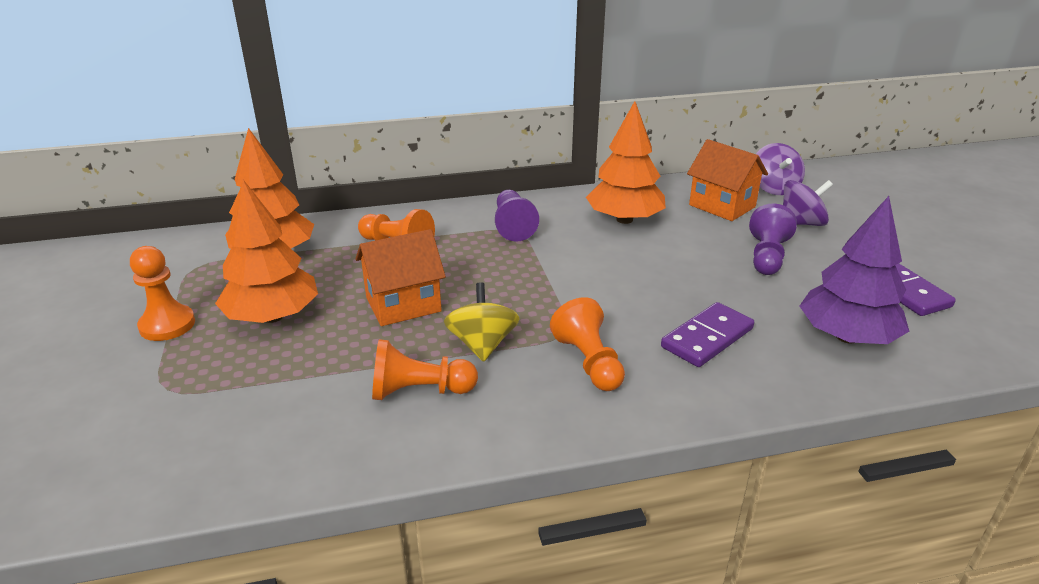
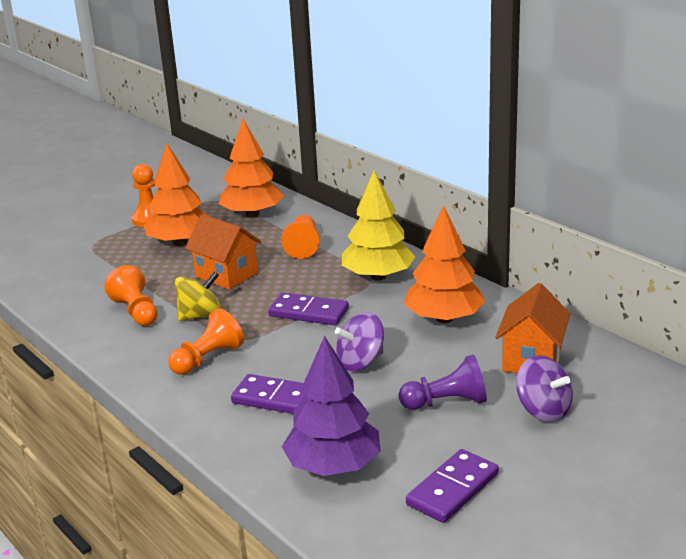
camera: 65 degrees right, 5 degrees down
purple pawn [495,190,539,242] -> yellow tree [342,171,416,281]
purple spinning top [756,143,805,195] -> purple spinning top moved to [335,312,384,371]
none -> purple domino [268,292,349,325]

